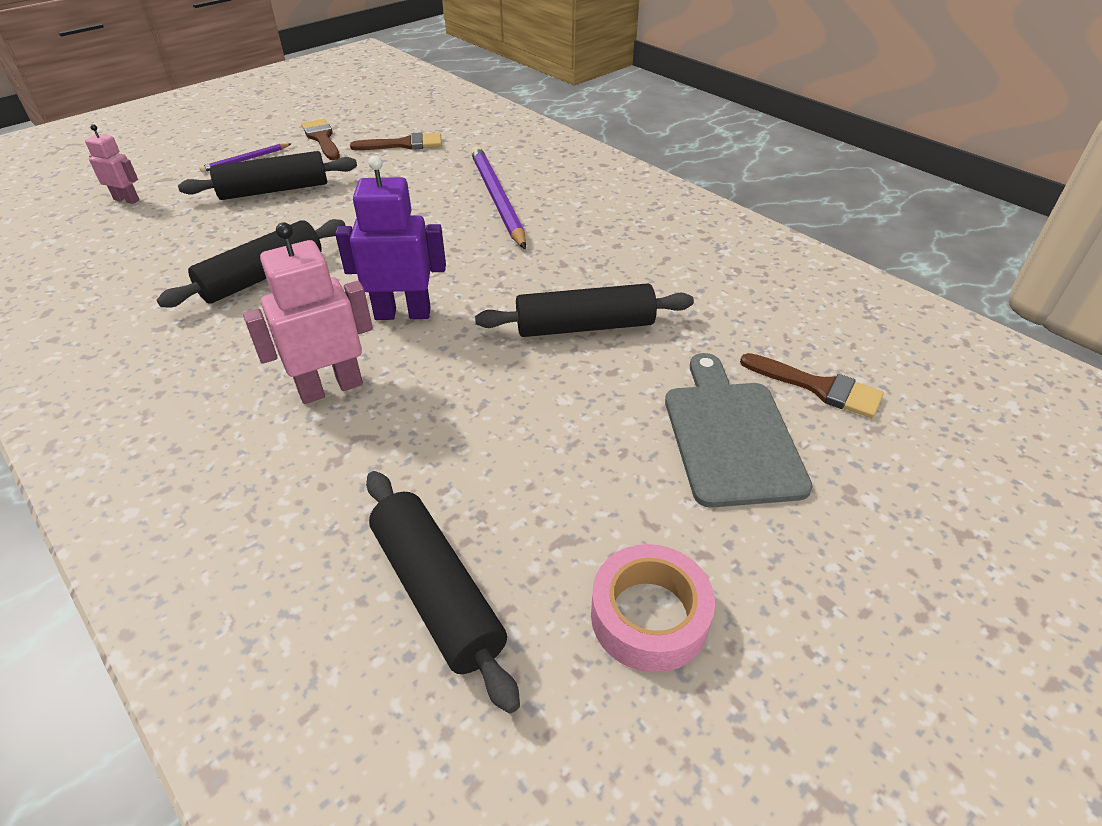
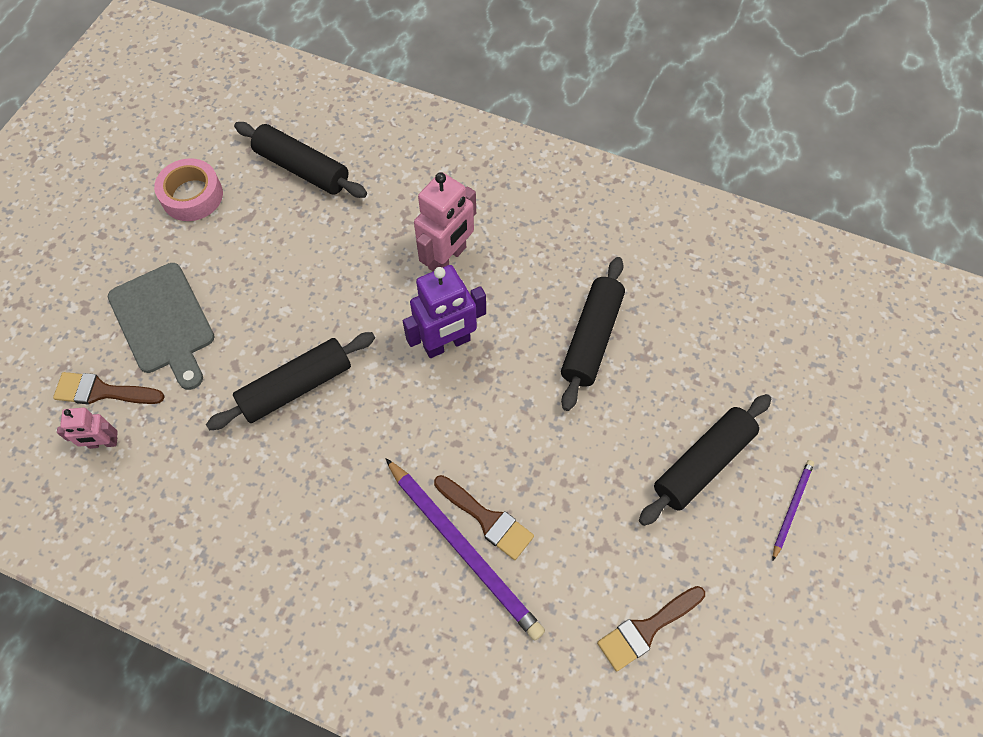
camera: 155 degrees right, 20 degrees up
pink robot [85,124,139,204] -> pink robot moved to [57,408,118,449]
brown brush [301,119,340,160] -> brown brush moved to [434,475,534,560]

